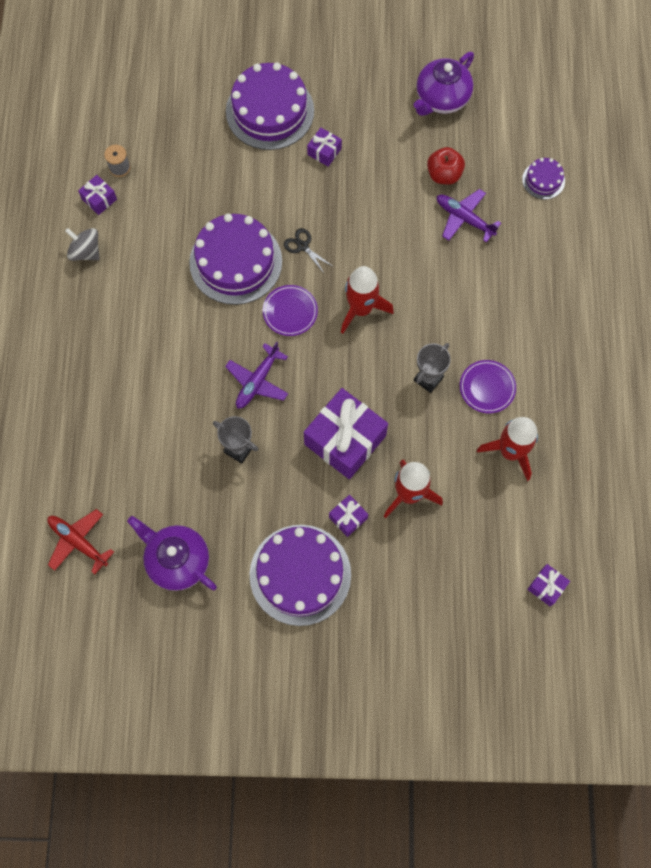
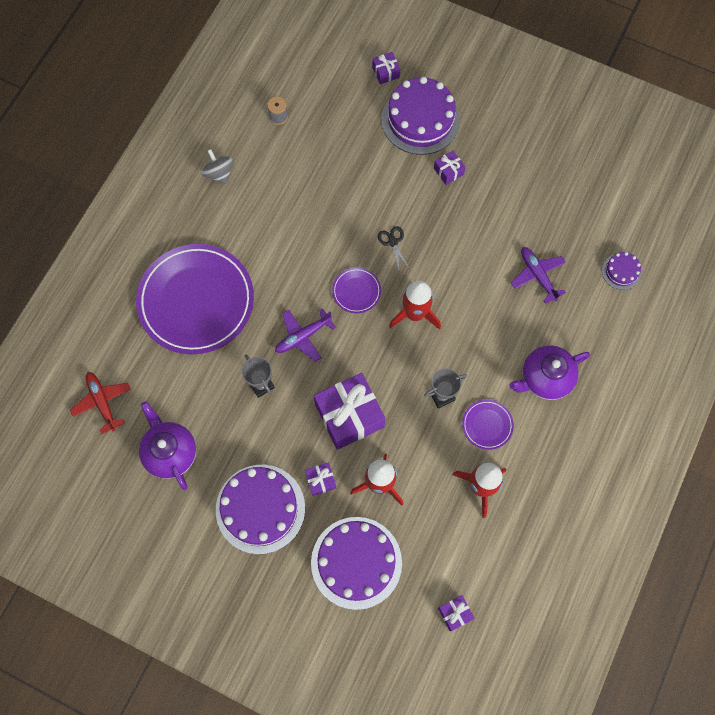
camera: 25 degrees right, 0 degrees up
purple gift [78,175,117,215] -> purple gift moved to [372,52,400,84]
purple cake [189,214,282,305] -> purple cake moved to [311,517,402,610]
purple teapot [414,52,474,116] -> purple teapot moved to [509,345,590,400]
red apple [427,147,465,185] -> none
none -> purple plate [136,244,254,354]

